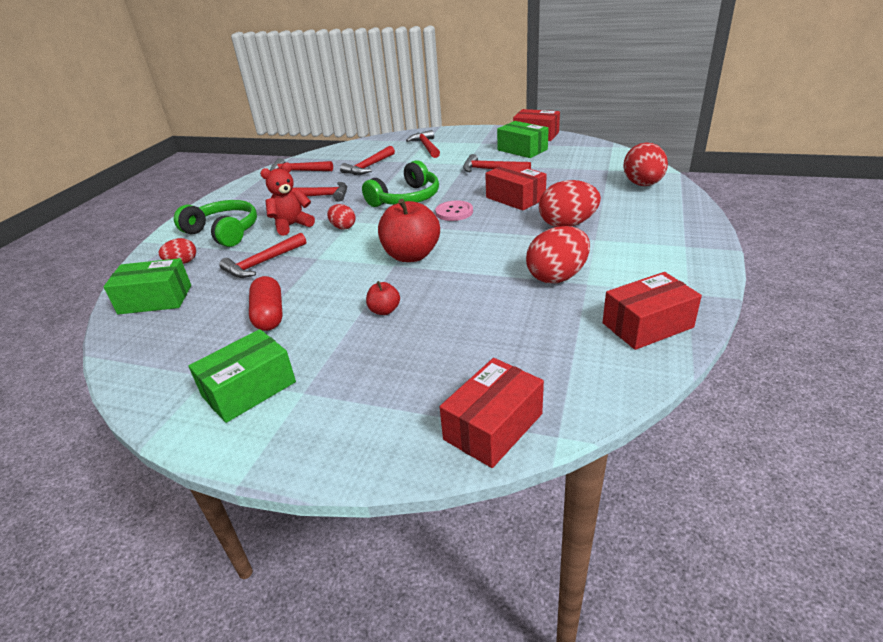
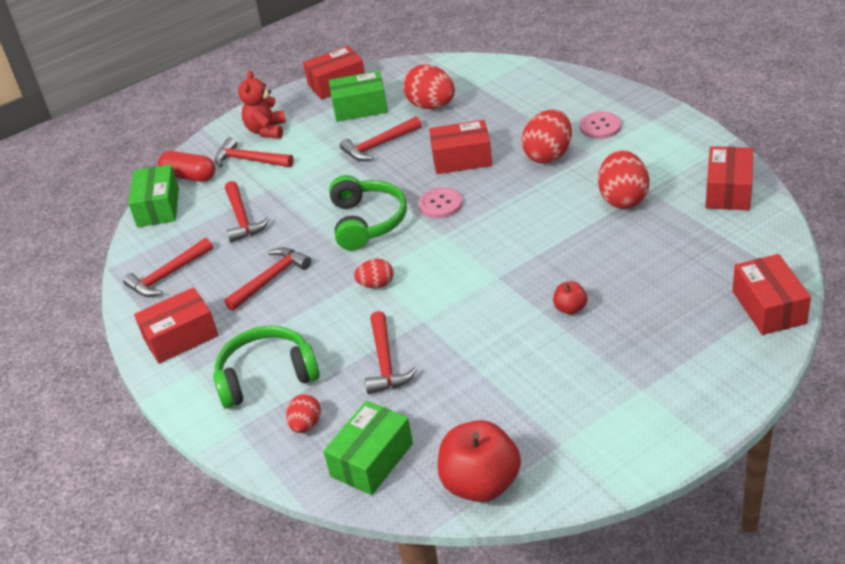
camera: 50 degrees left, 5 degrees up
green box [189,329,296,423] -> green box moved to [128,165,179,227]
red capsule [249,276,283,331] -> red capsule moved to [158,151,215,182]
red teddy bear [260,163,315,236] -> red teddy bear moved to [239,70,286,139]
red apple [378,199,440,262] -> red apple moved to [438,420,521,502]
red egg [623,143,668,186] -> red egg moved to [403,64,455,109]
none -> red box [134,287,218,364]
none -> pink button [580,112,621,139]

